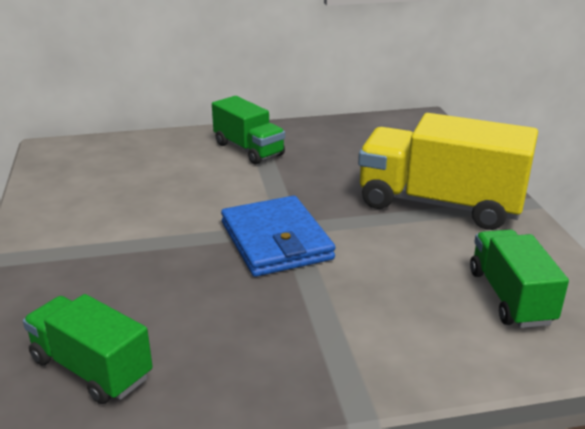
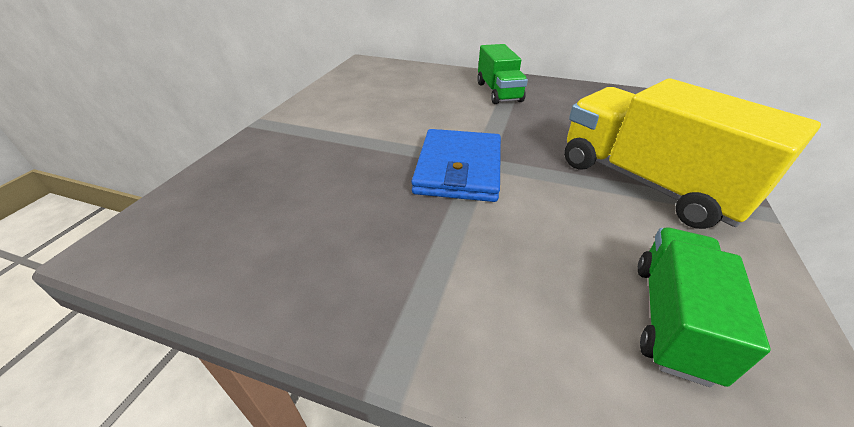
camera: 30 degrees right, 10 degrees up
green truck [23,294,153,404] -> none

